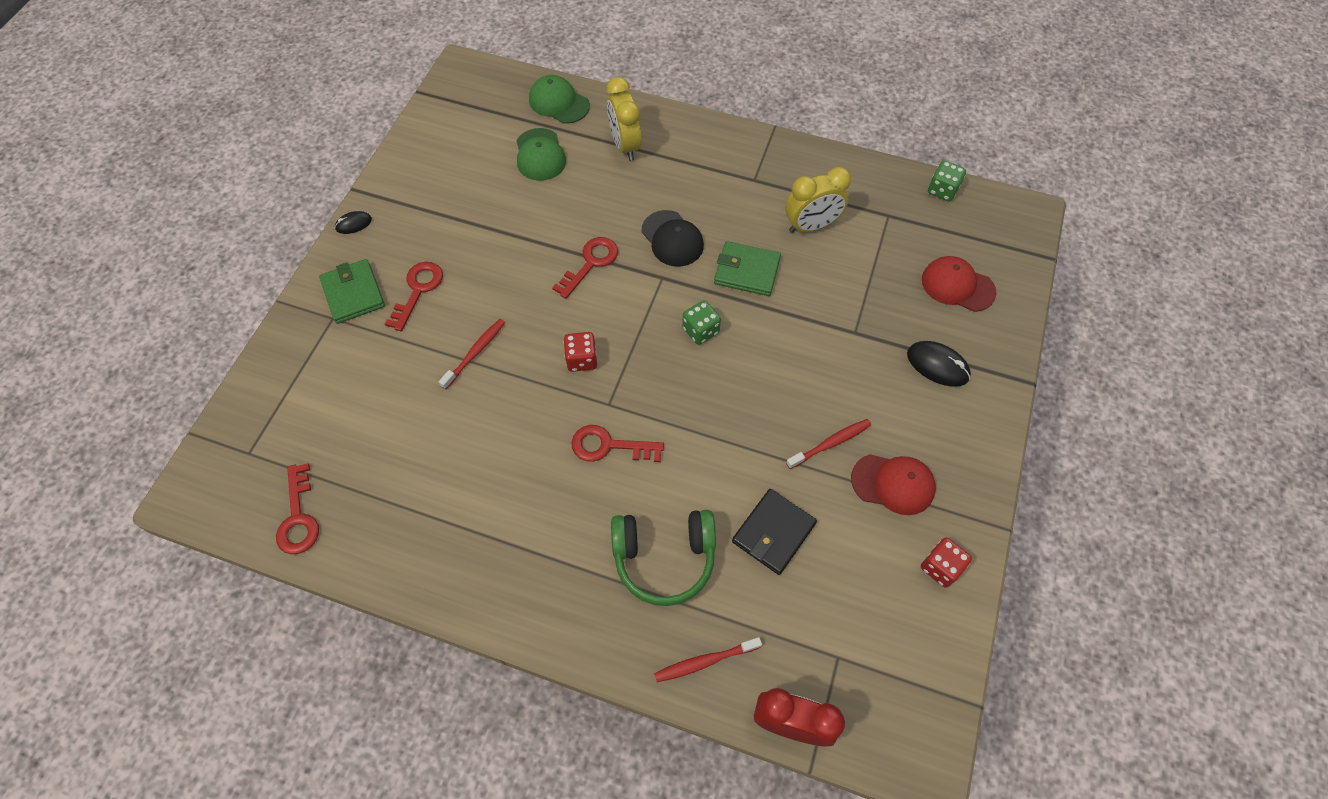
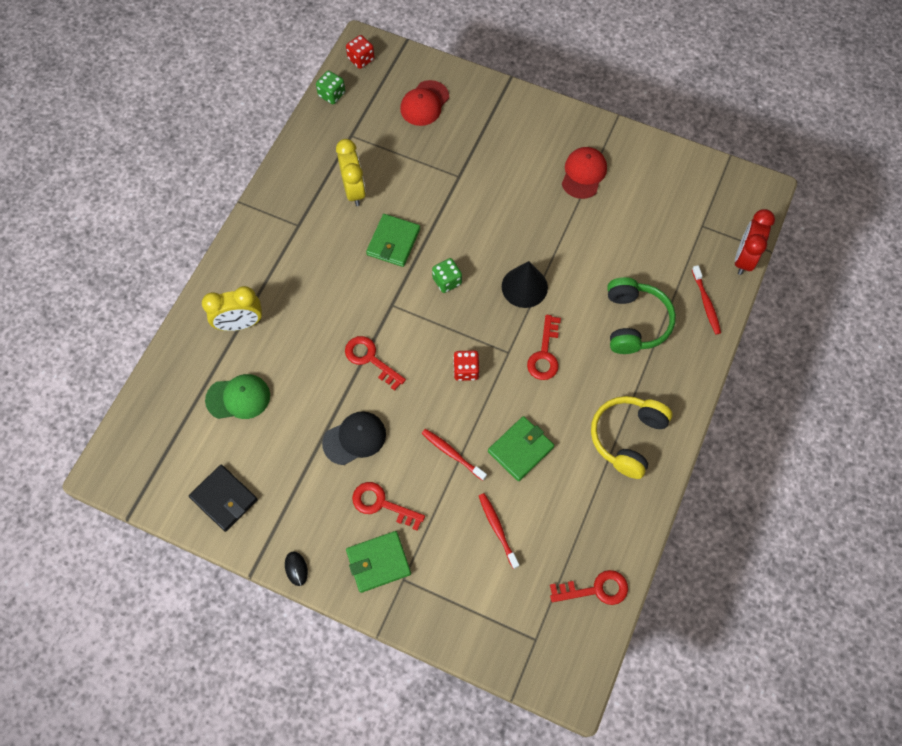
camera: 85 degrees left, 5 degrees up
green cap [529,75,590,124] -> none
black cap [641,210,704,267] -> black cap moved to [322,411,386,465]
black wallet [732,489,817,575] -> black wallet moved to [189,465,258,532]
red toothbrush [786,419,871,469] -> red toothbrush moved to [479,493,519,569]
black mouse [907,341,971,387] -> none
red dice [921,538,972,588] -> red dice moved to [346,35,375,69]
none -> green wallet [488,416,554,481]
none -> black cone [502,261,548,308]
none -> yellow headphones [591,396,673,479]

